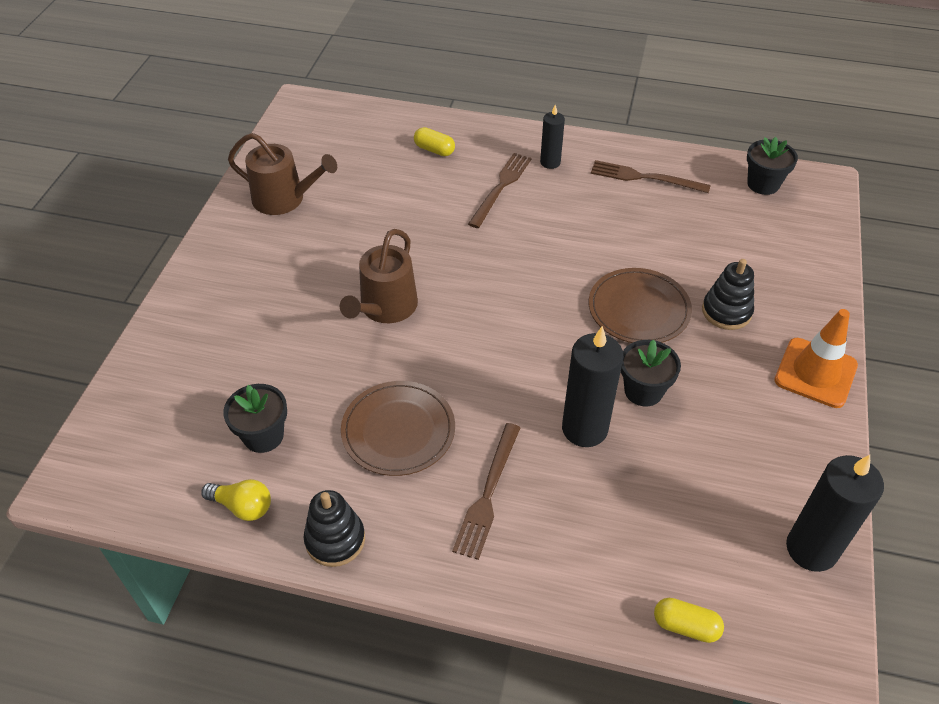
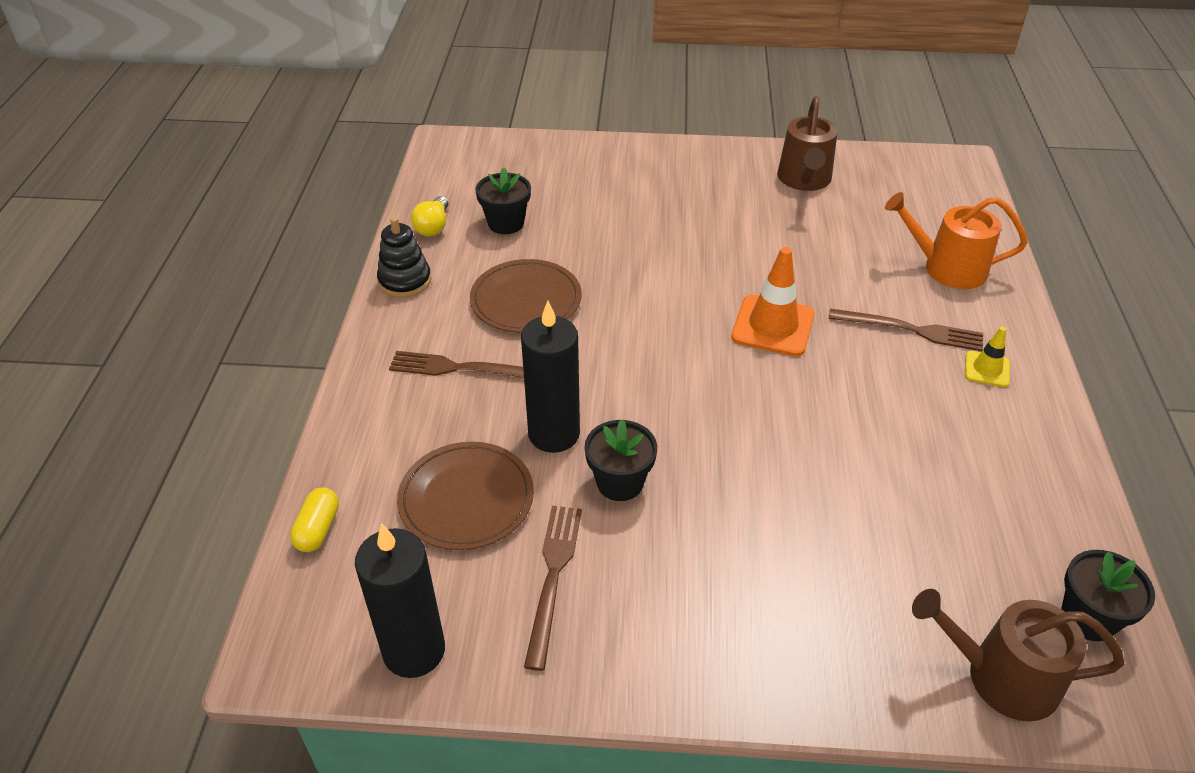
camera: 80 degrees right, 5 degrees down
brown watering can [340,229,418,323] -> brown watering can moved to [912,589,1124,721]
yellow capsule [414,127,455,156] -> orange watering can [885,192,1027,289]
black candle [540,105,565,169] -> yellow traffic cone [965,327,1010,387]
brown plate [589,268,692,343] -> brown plate moved to [397,442,534,550]
brown fork [591,160,711,193] -> brown fork moved to [524,506,582,671]
black stacking toy [702,259,754,330] -> none
orange traffic cone [774,309,858,408] -> orange traffic cone moved to [731,247,815,356]

